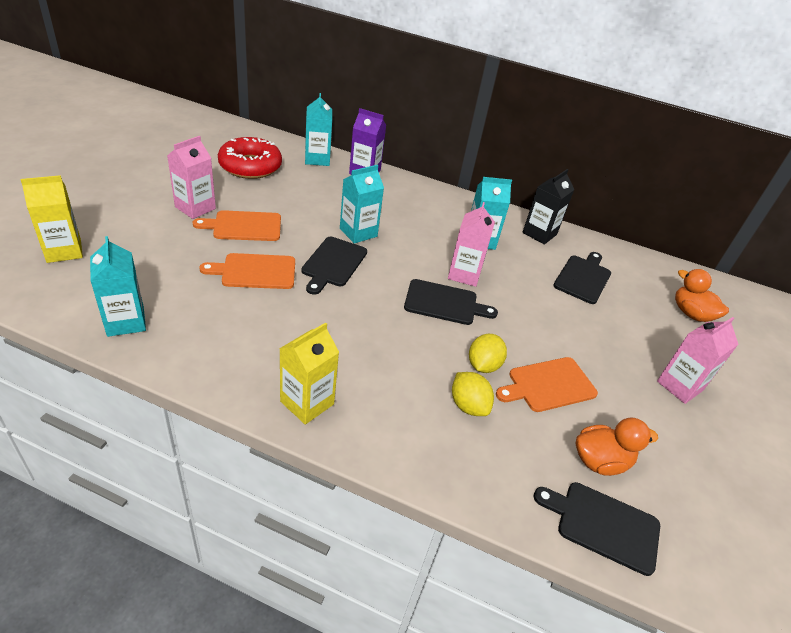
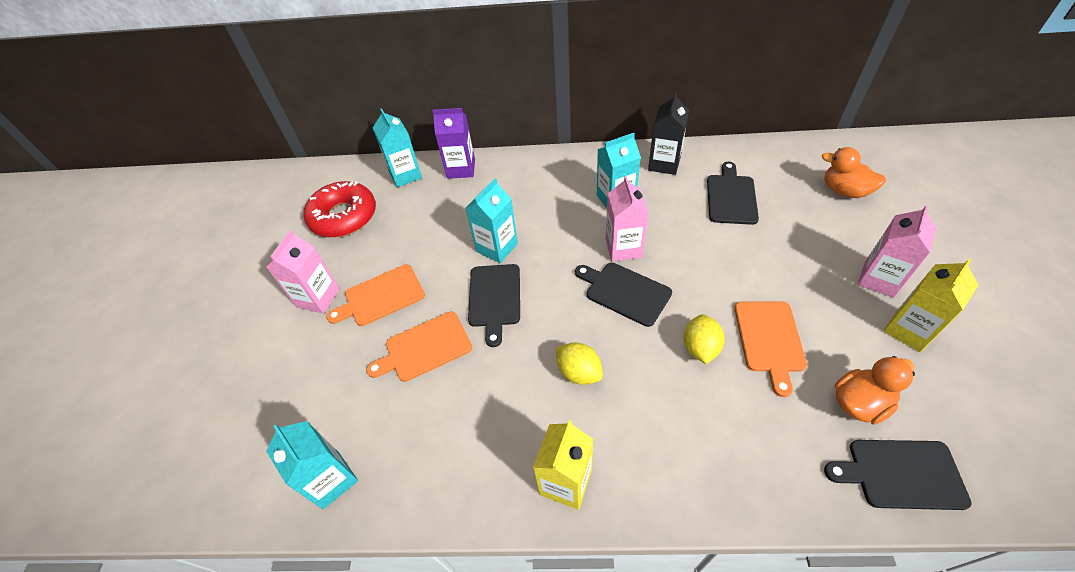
camera: 10 degrees left, 10 degrees up
yellow carton [21,175,83,263] -> yellow carton moved to [883,259,978,352]
black cutting board [404,279,498,325] -> black cutting board turned 135 degrees counterclockwise [575,263,672,327]
yellow lemon [452,372,494,416] -> yellow lemon moved to [556,343,603,385]
orange cutting board [496,357,598,412] -> orange cutting board turned 45 degrees counterclockwise [734,301,807,397]

